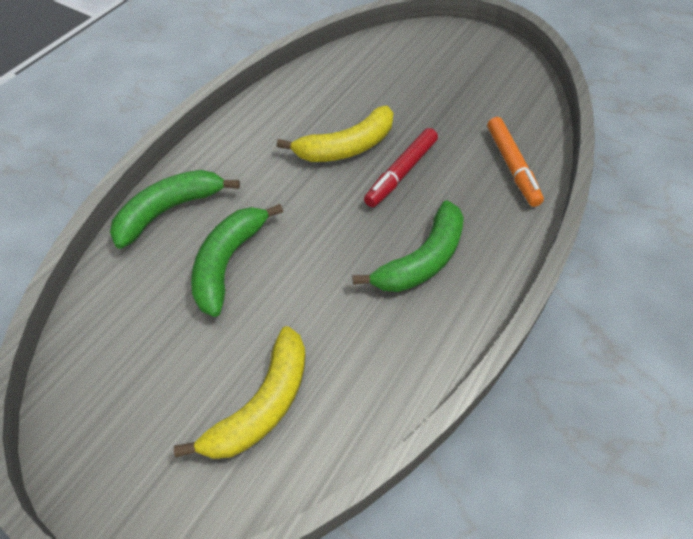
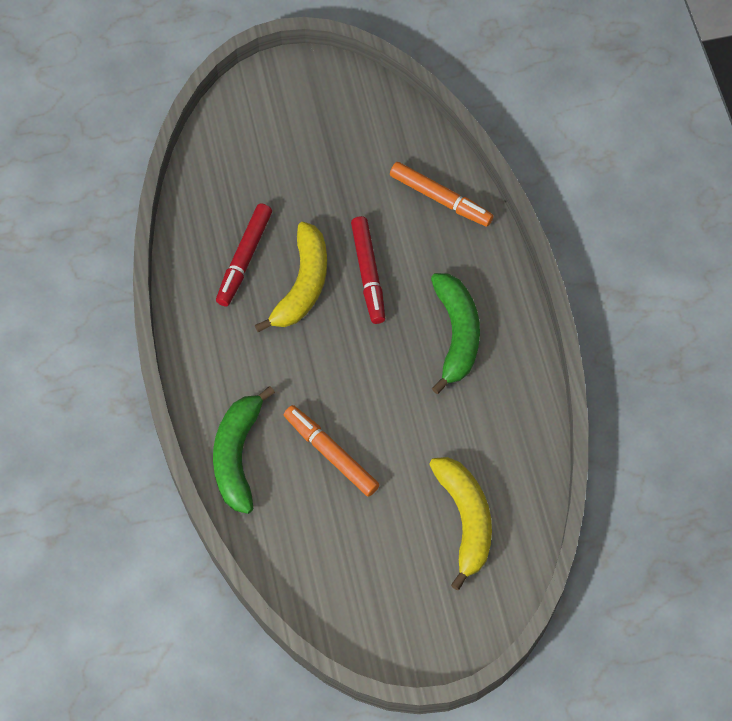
camera: 45 degrees left, 10 degrees up
green banana [191,204,283,317] -> orange marker [284,405,379,496]
none -> red marker [216,203,272,306]

